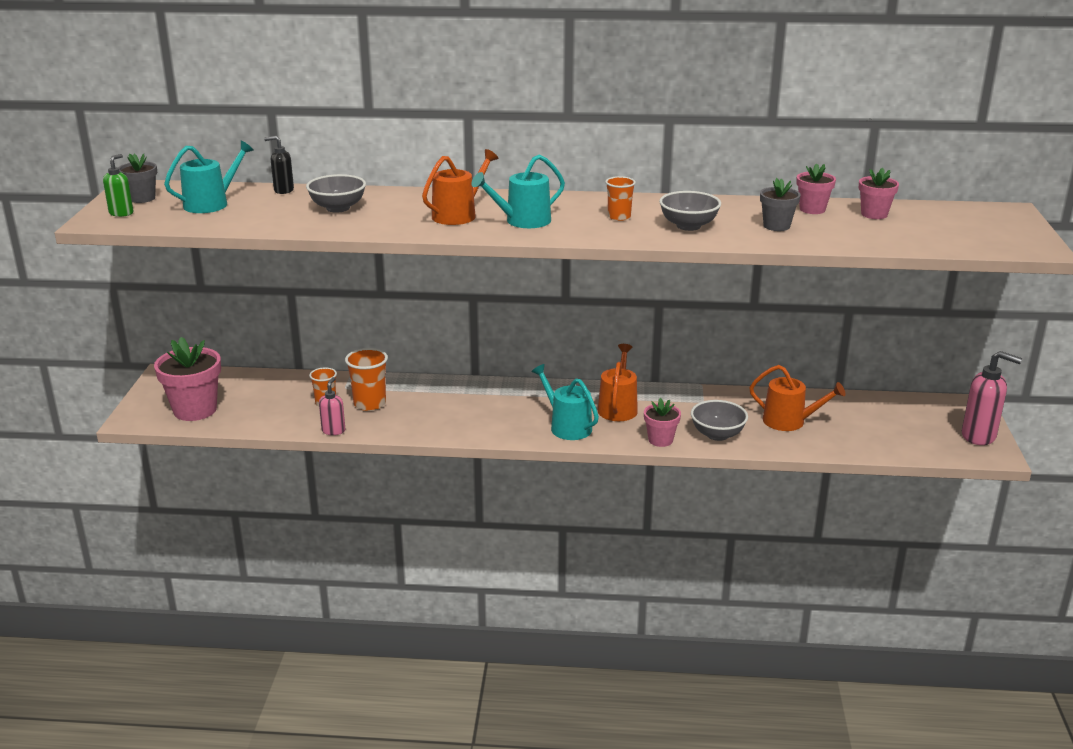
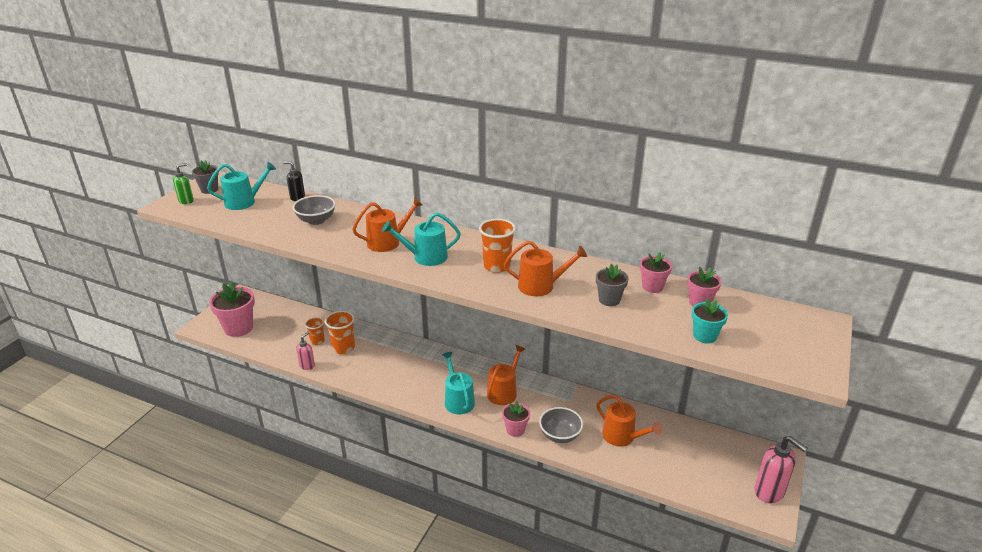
camera: 20 degrees right, 5 degrees up
orange cup [605,176,636,221] -> orange cup [479,219,516,273], size x1.55
grey bowl [659,191,721,231] -> orange watering can [504,241,587,296]
none -> turquoise flower pot [692,298,728,343]

